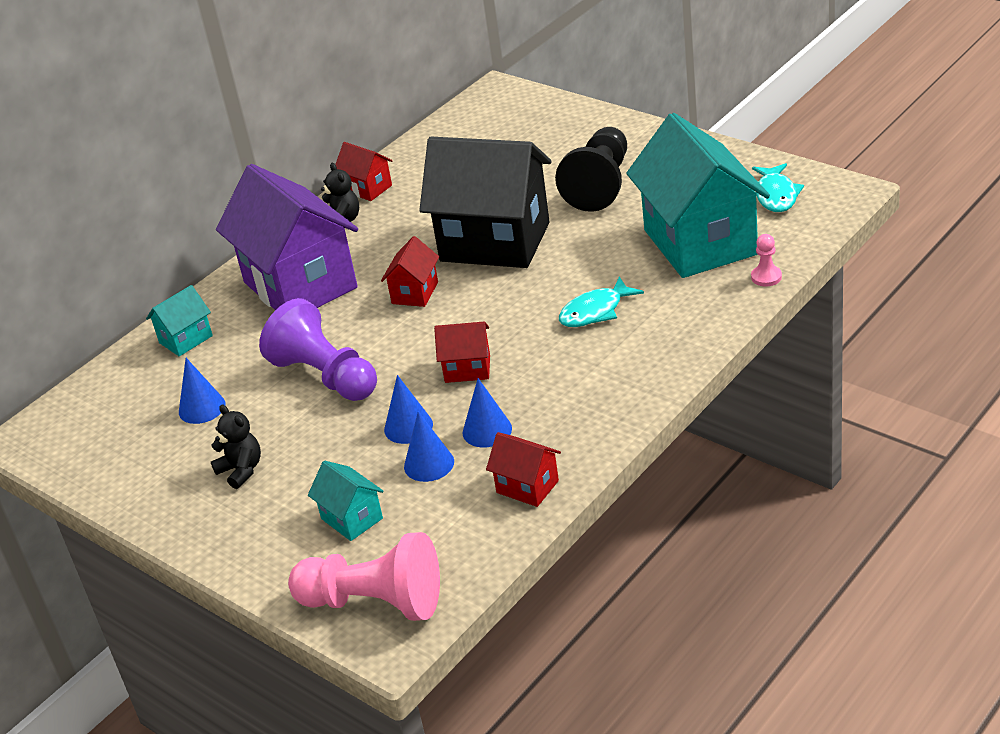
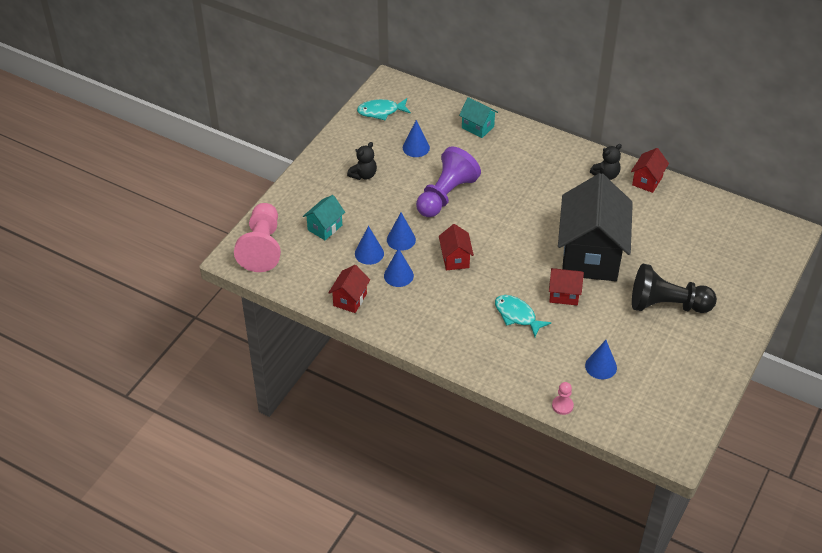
camera: 75 degrees right, 10 degrees up
purple house [216,164,358,310] -> none
red house [381,236,439,307] -> red house moved to [549,268,584,305]
turquoise house [626,113,770,278] -> blue cone [585,340,617,379]
turquoise fish [752,163,804,212] -> turquoise fish moved to [357,98,411,121]

